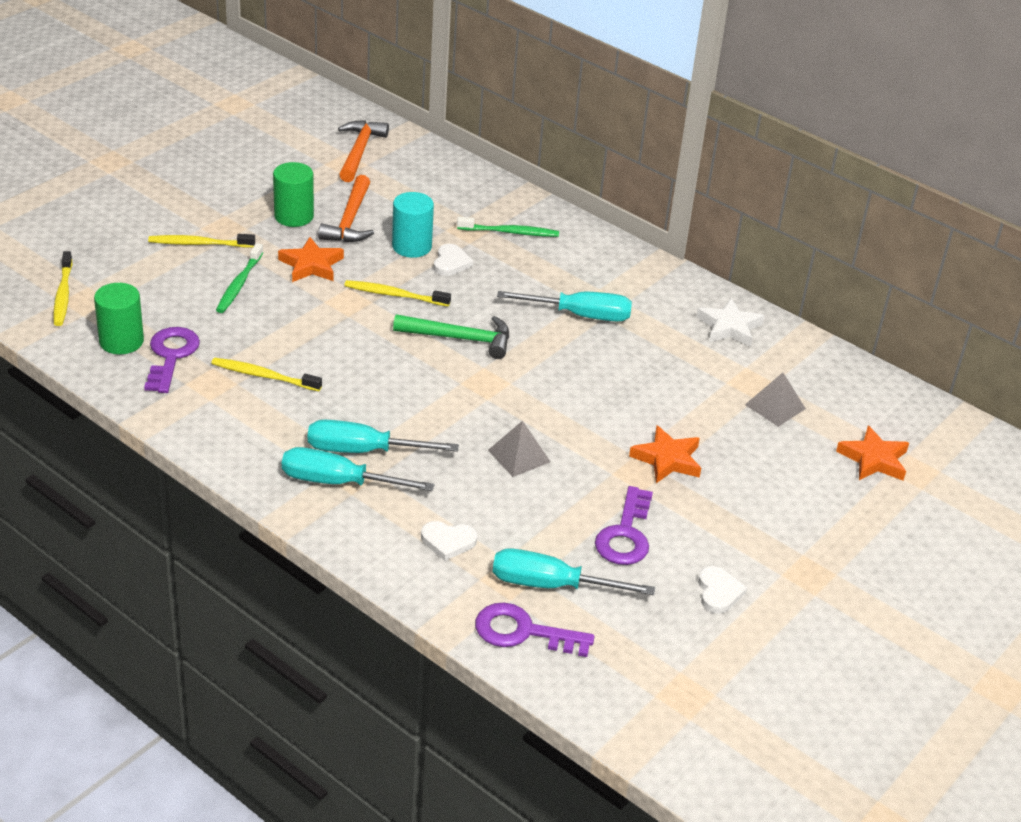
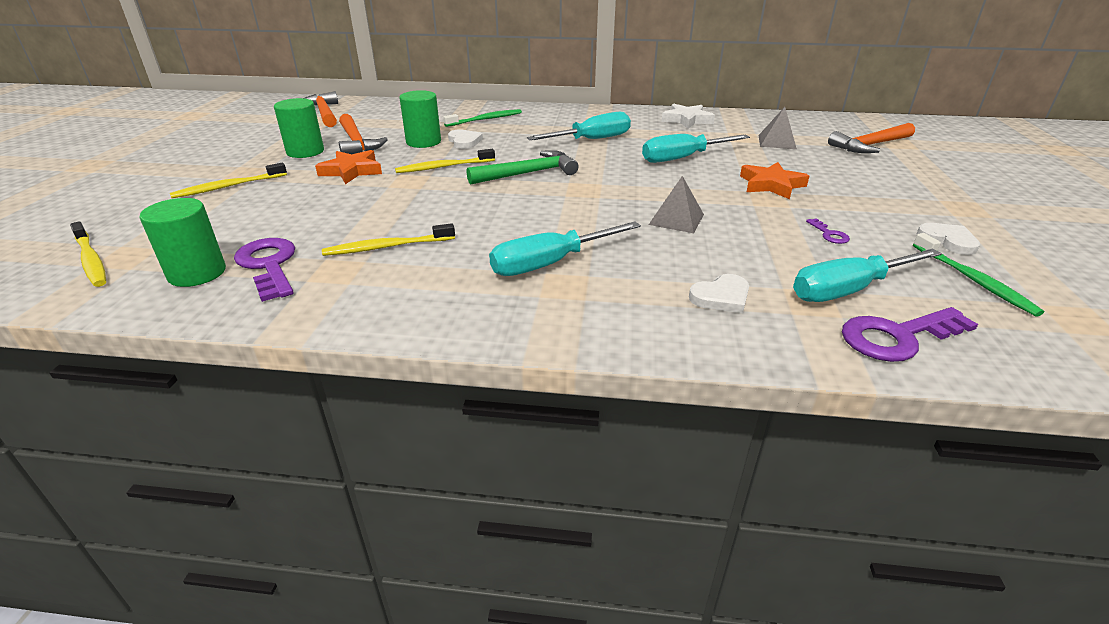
camera: 30 degrees left, 5 degrees down
green toothbrush [216,243,264,313] -> green toothbrush moved to [913,233,1044,317]
turquoise screwdriver [282,447,434,491] -> turquoise screwdriver moved to [642,134,750,163]
turquoise cylinder [392,192,434,258] -> green cylinder [399,90,441,148]
purple key [595,486,653,565] -> purple key [806,218,850,244], size x0.47
orange star [836,425,909,481] -> orange hammer [828,123,915,153]

